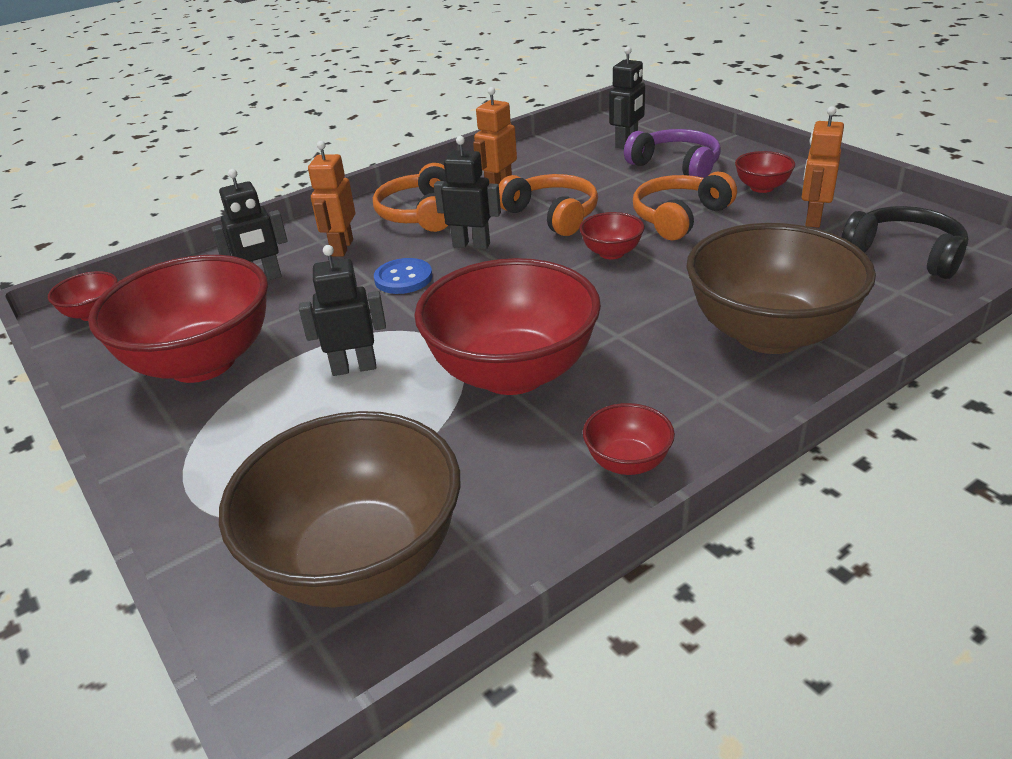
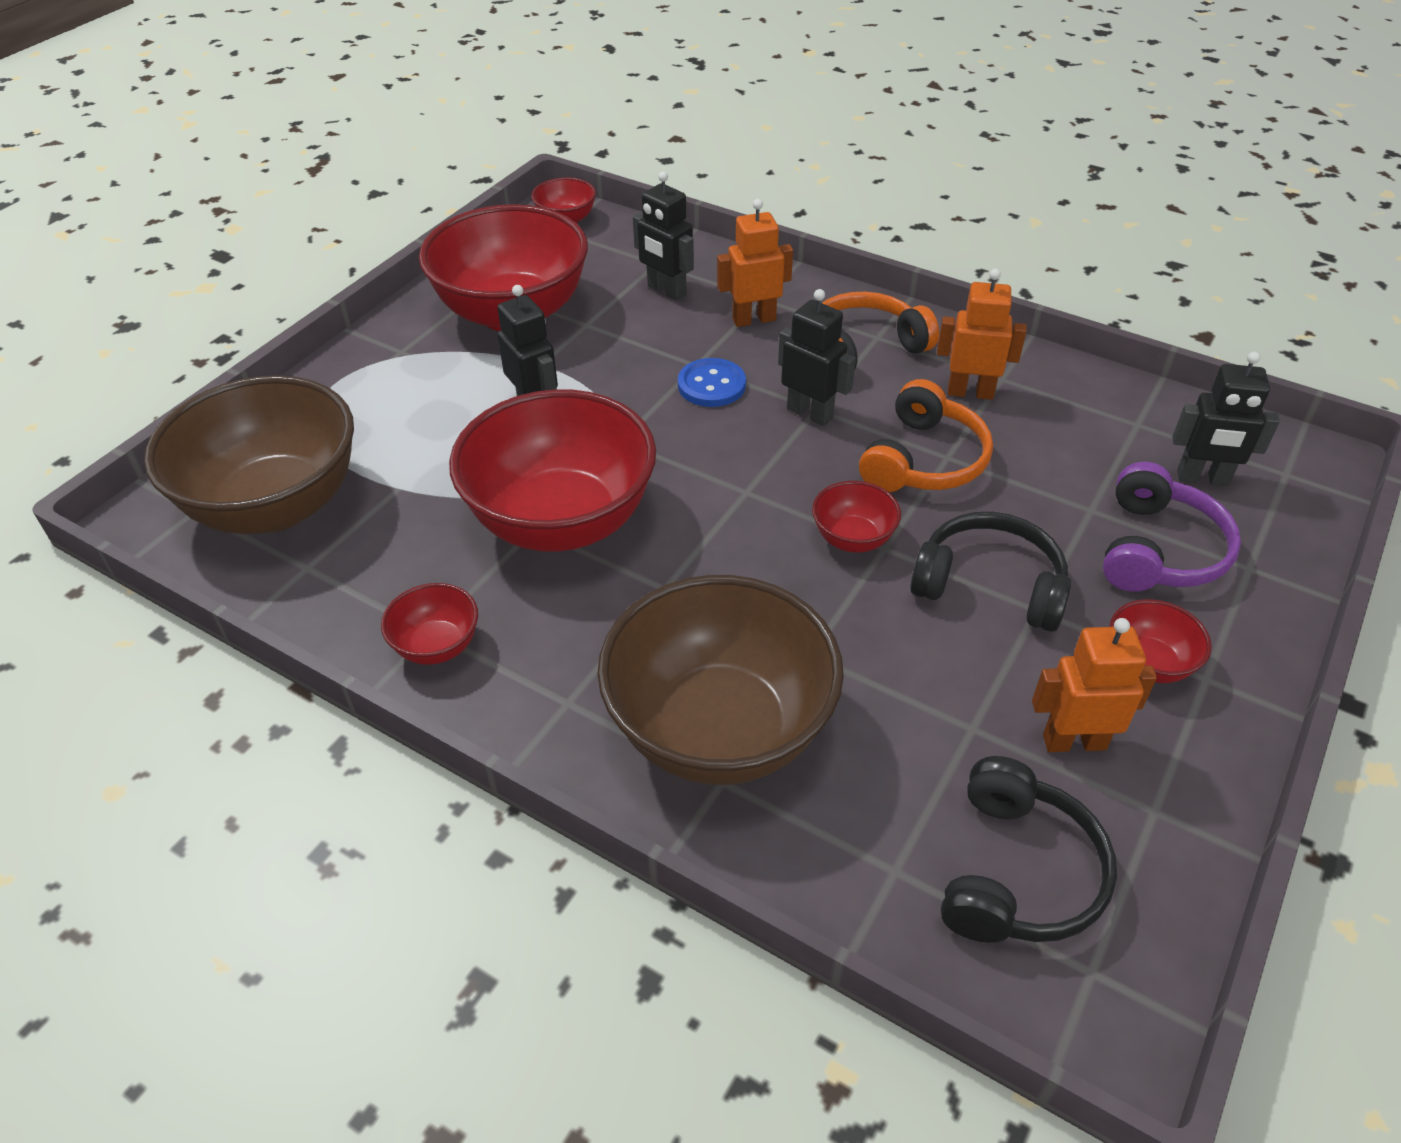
camera: 65 degrees right, 10 degrees up
black robot [434,136,501,250] -> black robot turned 45 degrees counterclockwise [778,289,856,426]
orange headphones [633,172,737,240] -> black headphones [910,512,1071,632]

